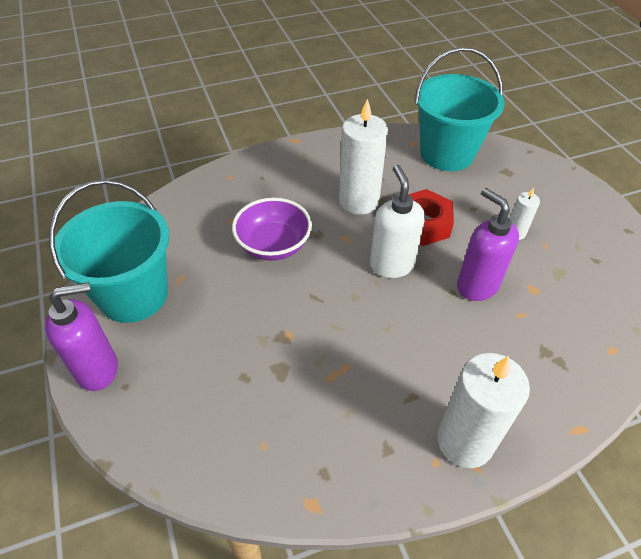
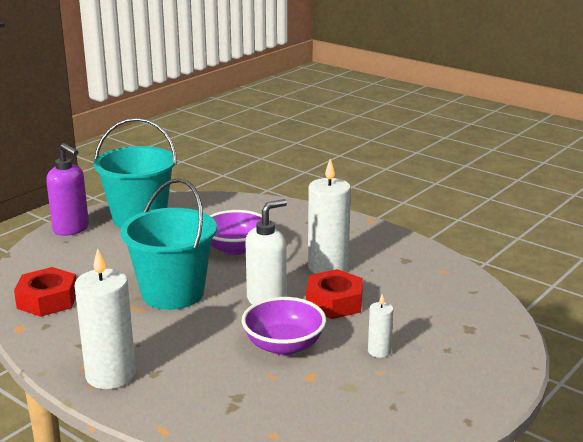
camera: 60 degrees right, 25 degrees down
turquoise bucket [415,47,505,171] -> turquoise bucket moved to [120,178,217,310]
purple soap dispenser [457,188,519,301] -> purple bowl [242,297,326,355]
none -> red nut [14,267,76,317]

